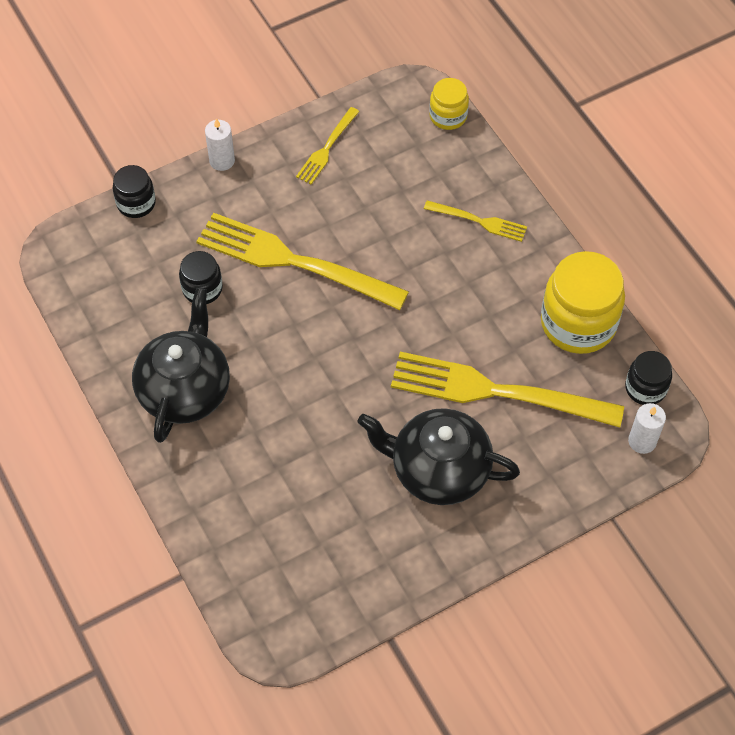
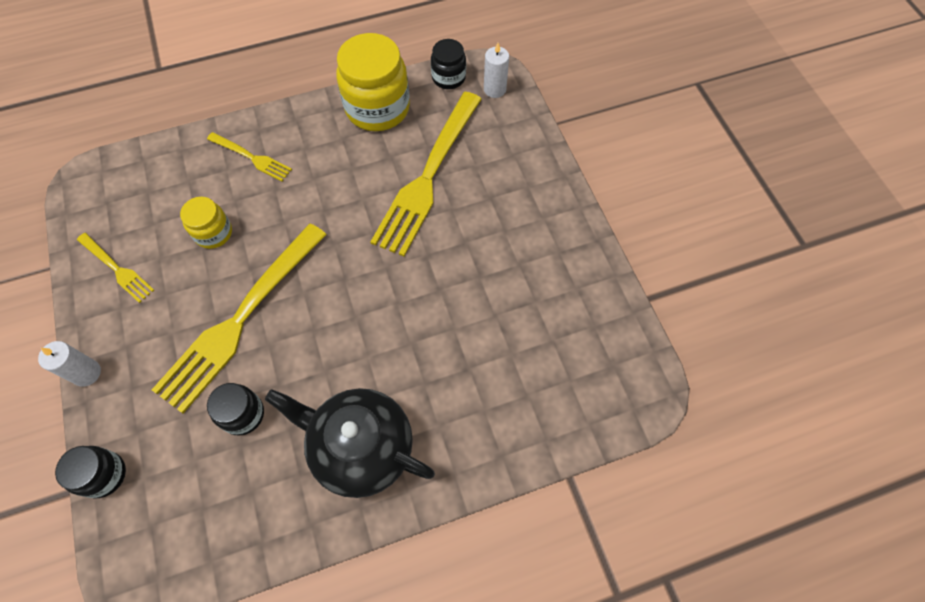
camera: 80 degrees left, 5 degrees up
black teapot [357,408,520,505] -> none
yellow fork [424,200,527,242] -> yellow fork turned 90 degrees clockwise [207,132,292,182]
yellow jar [429,78,469,130] -> yellow jar moved to [180,197,232,249]

